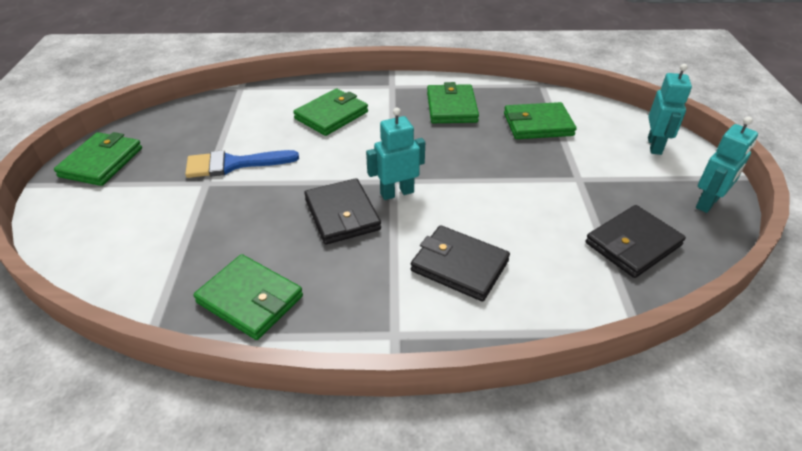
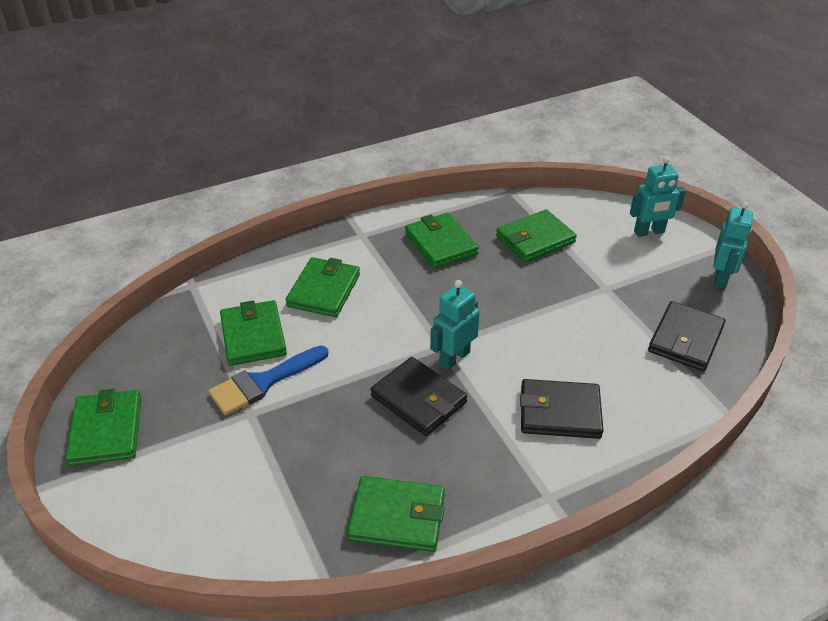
camera: 25 degrees left, 0 degrees up
turquoise robot [648,64,692,155] -> turquoise robot turned 90 degrees clockwise [630,157,686,237]
none -> green wallet [220,300,287,366]

